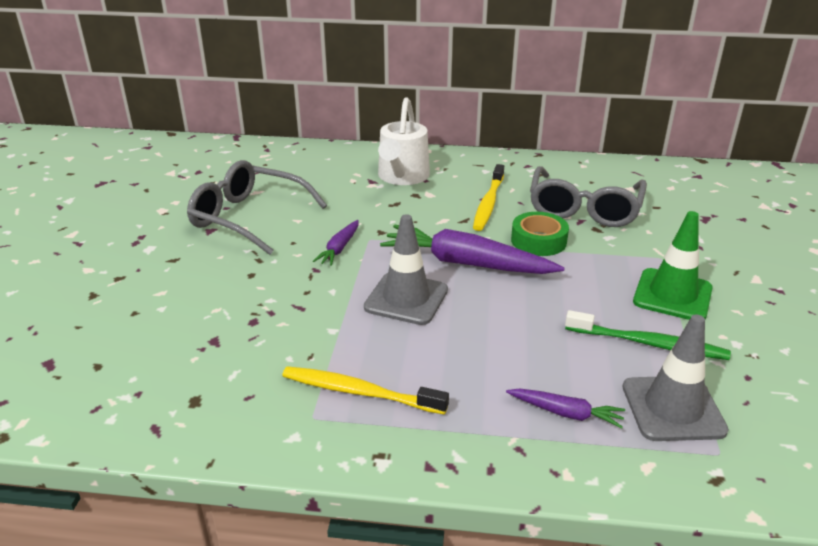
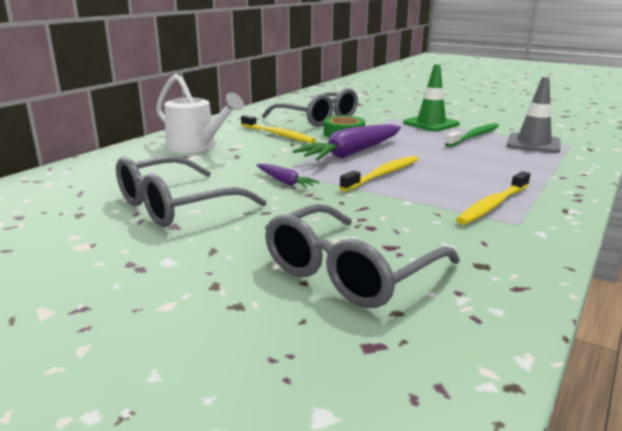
camera: 65 degrees left, 10 degrees down
grey traffic cone [364,214,448,325] -> yellow toothbrush [340,156,418,191]
purple carrot [506,389,625,429] -> none
none -> grey glasses [265,204,460,308]

